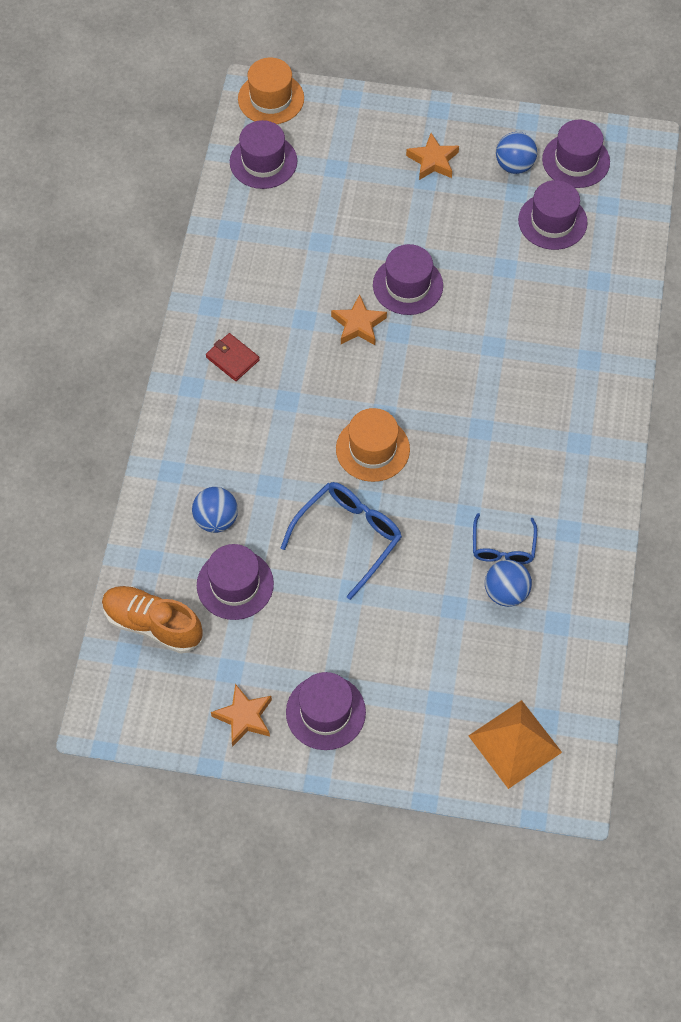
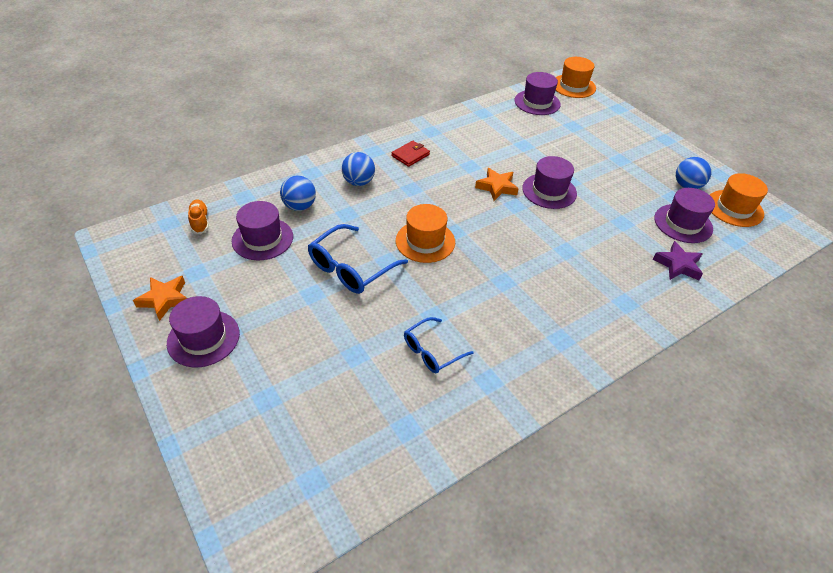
camera: 45 degrees right, 15 degrees down
orange shoe [102,586,202,654] -> orange shoe [188,200,209,234], size x0.56
red wallet [206,333,260,381] -> red wallet turned 45 degrees clockwise [391,141,430,167]
blue glasses [281,482,402,600] -> blue glasses turned 135 degrees clockwise [308,224,408,294]
orange star [406,133,459,180] -> none
orange pyramid [468,700,562,789] -> none
blue ball [485,560,532,607] -> blue ball moved to [342,152,375,186]
purple hat [542,120,610,188] -> orange hat [710,173,768,227]
none -> purple star [653,241,703,280]

